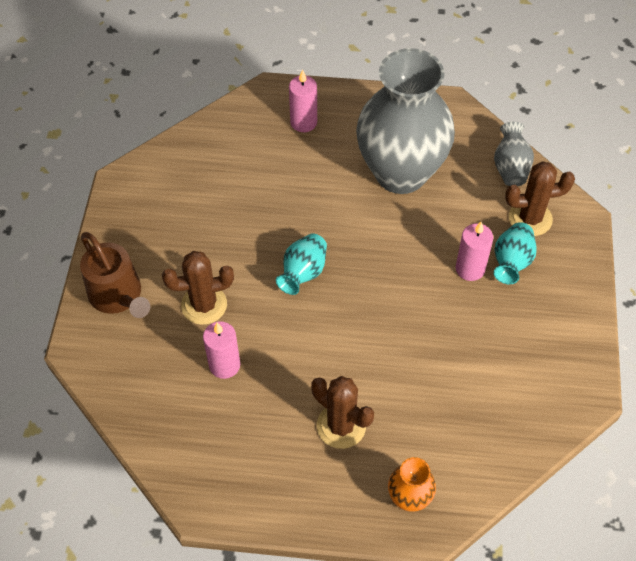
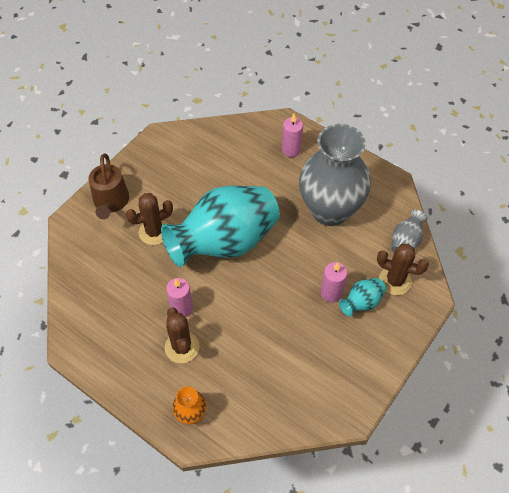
camera: 30 degrees right, 0 degrees up
brown cactus [162,251,234,325] -> brown cactus turned 45 degrees counterclockwise [126,193,173,245]
pink candle [203,321,240,379] -> pink candle moved to [166,278,193,317]
turquoise vase [276,233,327,295] -> turquoise vase [161,186,280,267], size x2.40

